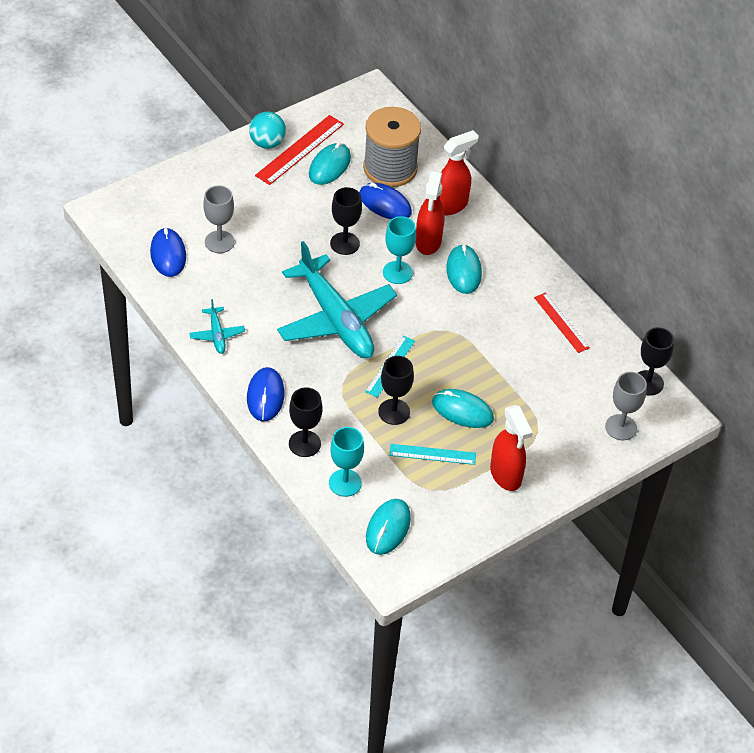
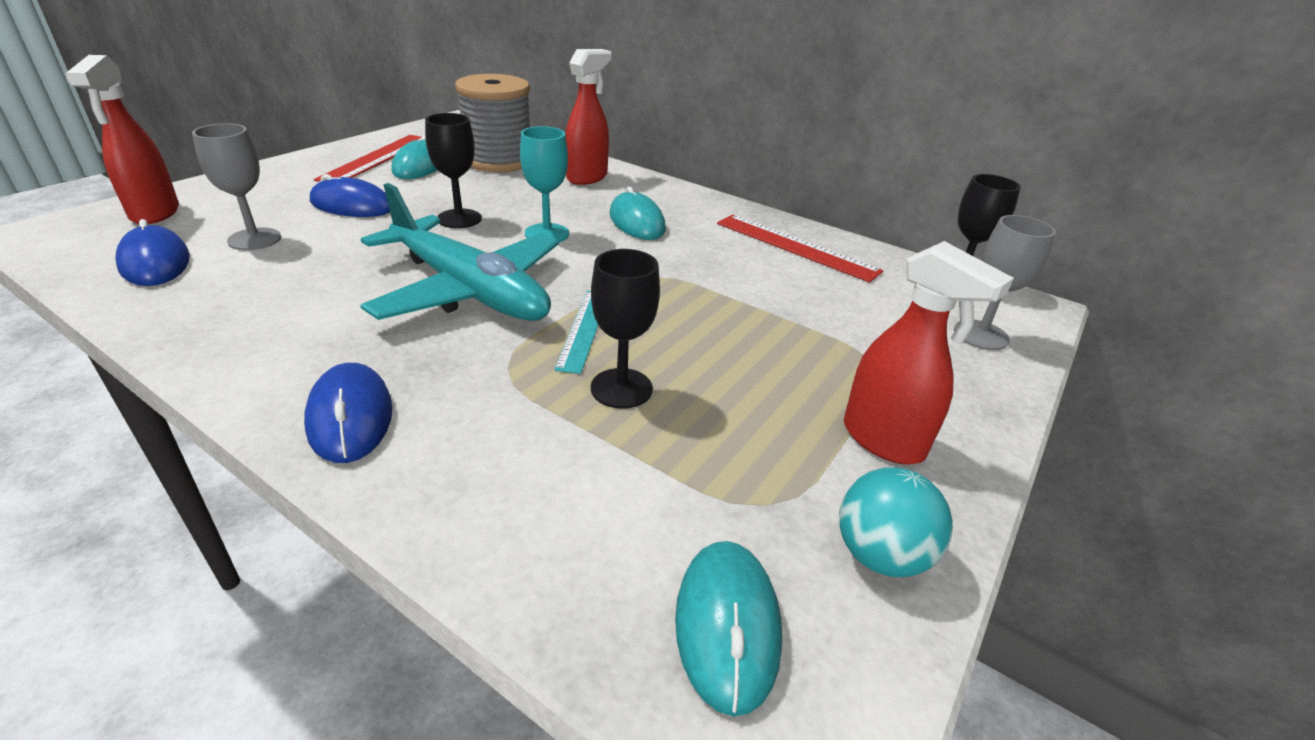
camera: 20 degrees left, 15 degrees down
turquoise plane [189,299,245,354] -> none
turquoise ball [249,111,286,149] -> turquoise ball moved to [839,467,953,577]
black goblet [289,387,323,457] -> none
turquoise goblet [329,427,364,497] -> none
blue mouse [359,183,412,219] -> blue mouse moved to [310,174,390,217]
turquoise ruler [389,444,476,465] -> none
red spray bottle [416,171,444,255] -> red spray bottle moved to [65,55,179,224]
turquoise mouse [432,389,494,428] -> none
red ruler [534,293,590,353] -> red ruler [717,215,883,283], size x1.51

